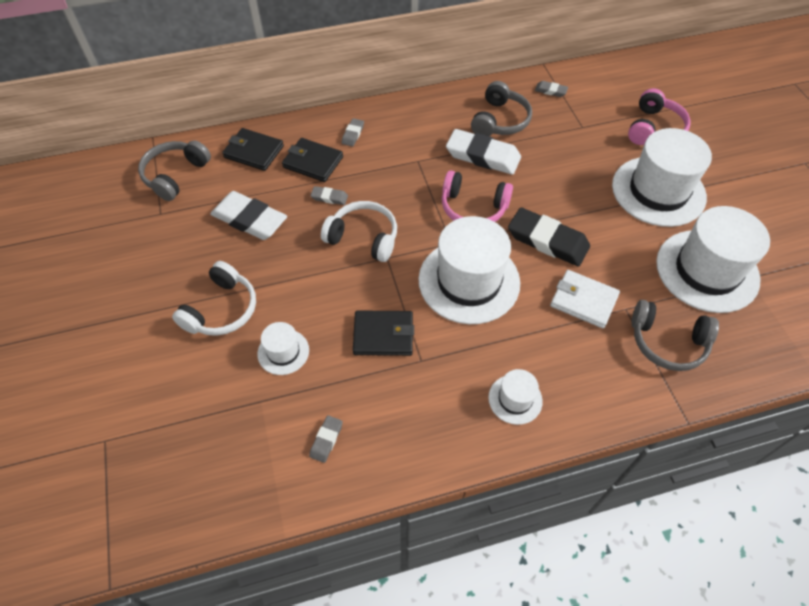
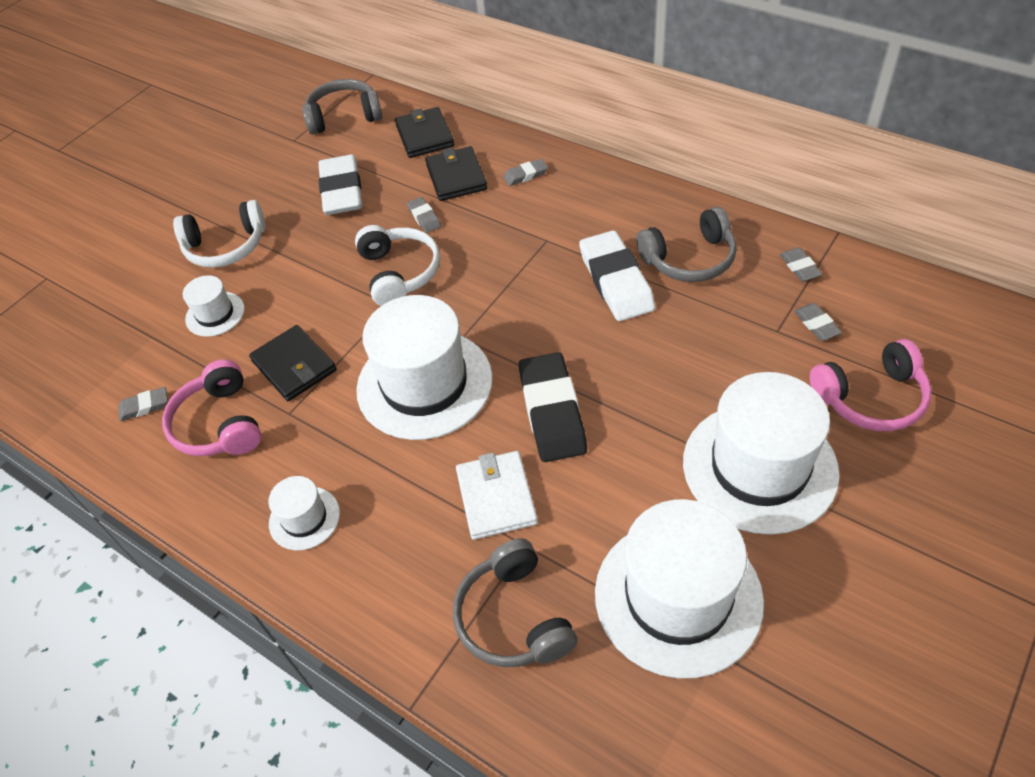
camera: 55 degrees right, 5 degrees down
pink headphones [442,171,513,222] -> pink headphones moved to [162,359,261,456]
none -> grey eraser [794,303,842,341]

